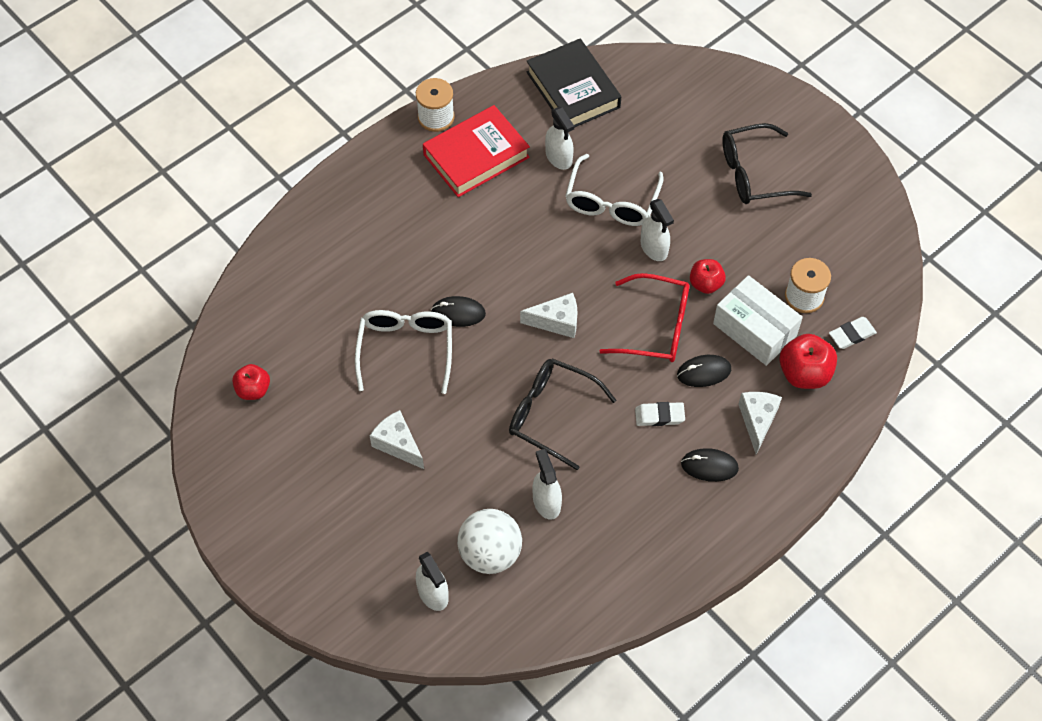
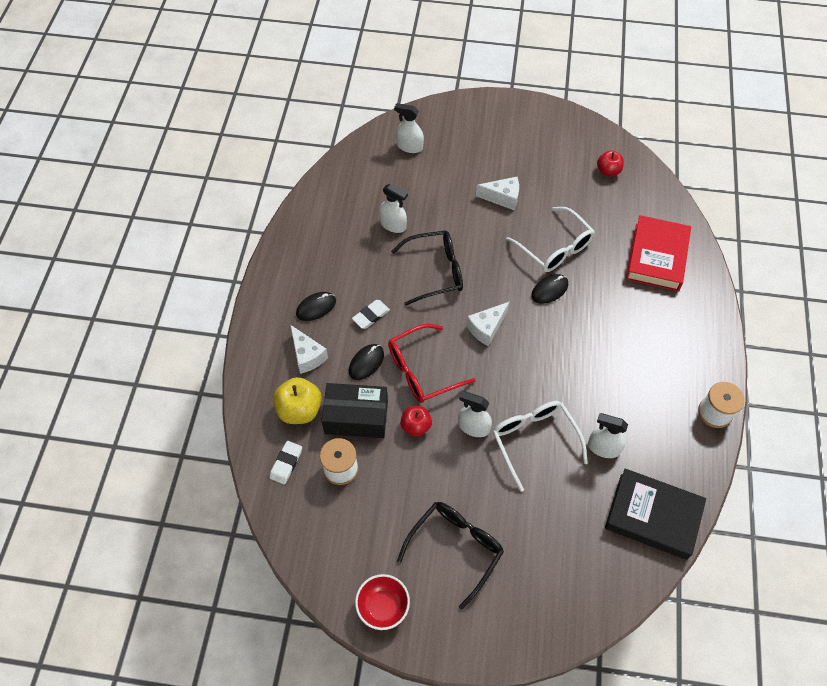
camera: 140 degrees right, 0 degrees up
red book [423,105,530,197] -> red book moved to [626,215,691,291]
white ball [457,509,522,574] -> none
white box [713,275,803,366] -> black box [321,383,388,438]
red apple [779,334,837,389] -> yellow apple [273,377,322,424]
none -> red bowl [355,574,410,630]

